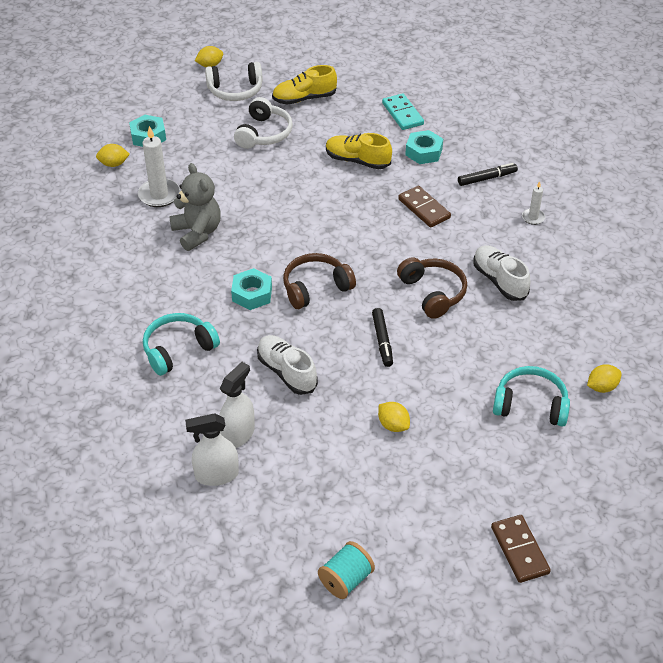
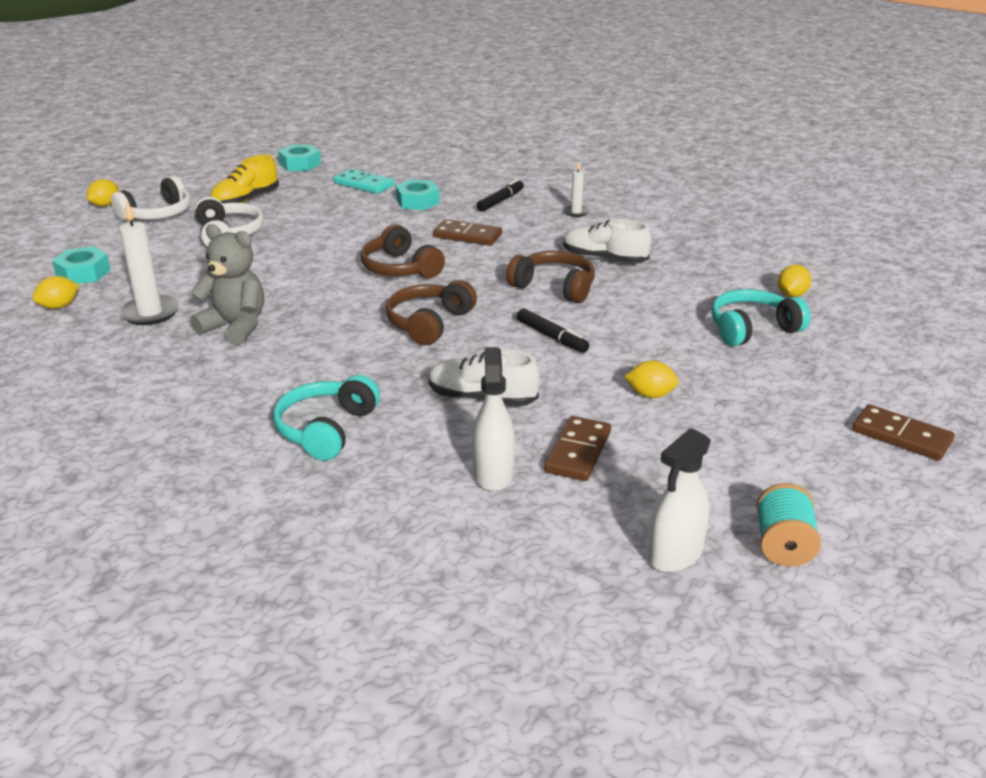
camera: 35 degrees left, 15 degrees down
white spray bottle [185,413,239,486] -> white spray bottle moved to [648,428,711,572]
turquoise nut [231,268,272,310] -> turquoise nut moved to [278,145,321,171]
yellow shoe [326,133,392,169] -> none
none -> brown headphones [360,224,445,278]
none -> brown domino [544,416,611,481]

